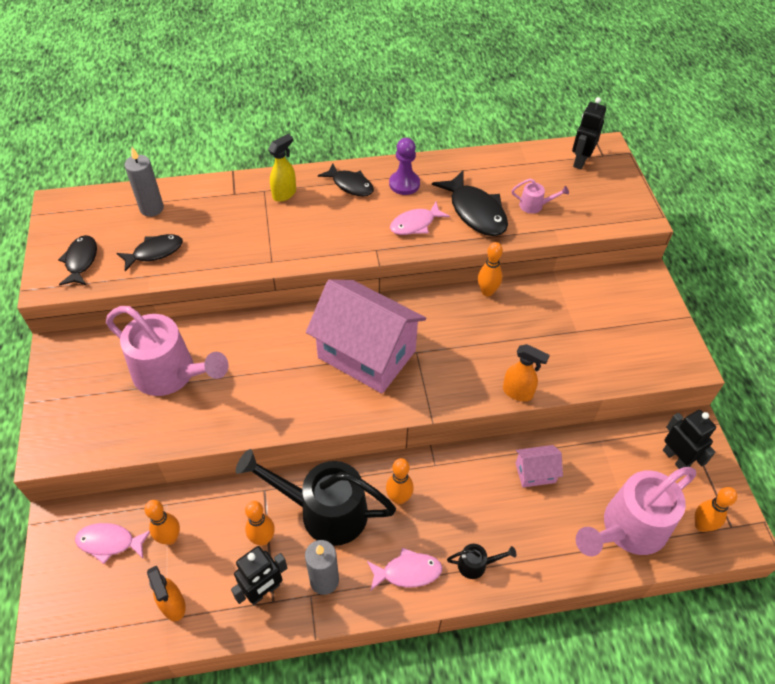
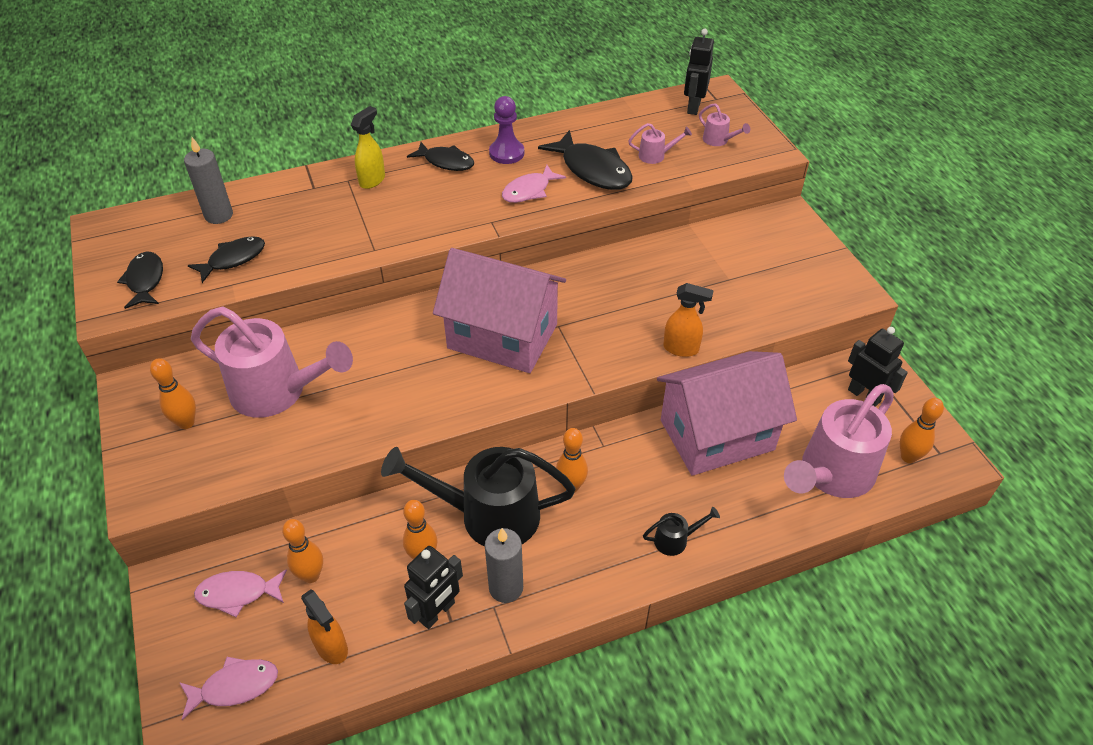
camera: 10 degrees left, 5 degrees down
pink fish [367,547,442,591] -> pink fish moved to [179,657,278,720]
orange bowling pin [478,242,503,296] -> orange bowling pin moved to [150,358,196,429]
pink house [516,445,563,487] -> pink house [657,351,797,476], size x2.33
none -> pink watering can [699,103,750,146]

